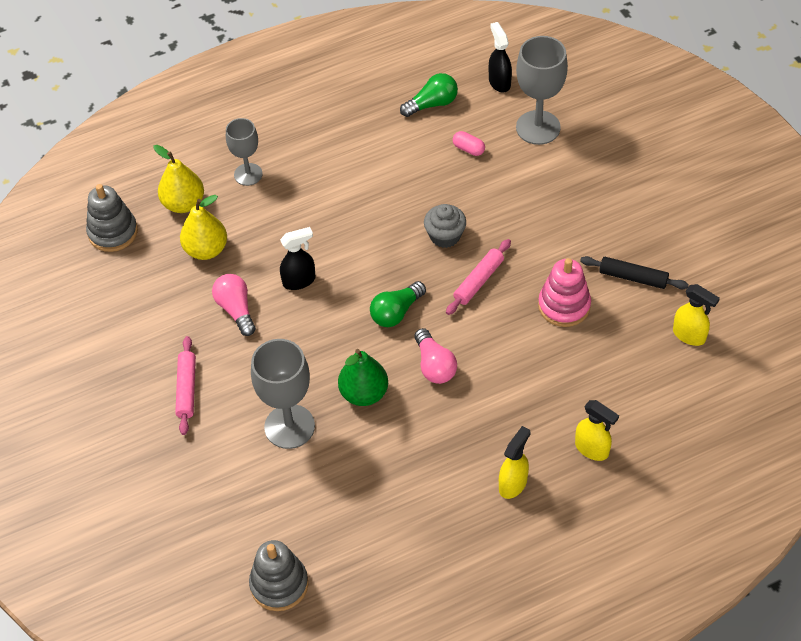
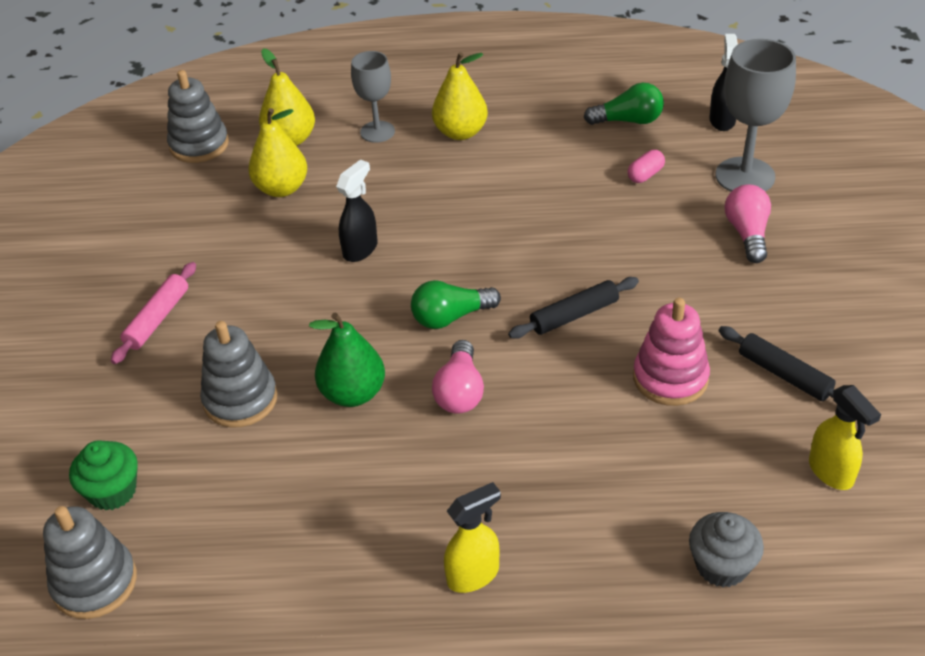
camera: 25 degrees right, 10 degrees down
pink light bulb [212,274,256,336] -> pink light bulb moved to [725,185,771,263]
grey goblet [251,339,315,449] -> grey stacking toy [200,321,278,428]
black spray bottle [280,227,316,290] -> black spray bottle turned 60 degrees counterclockwise [336,159,378,262]
grey cupcake [424,204,466,248] -> grey cupcake moved to [689,512,764,587]
pink rolling pin [446,239,511,315] -> black rolling pin [508,277,639,339]
pink capsule [453,131,485,156] -> pink capsule turned 75 degrees clockwise [628,150,665,183]
yellow spray bottle [575,400,619,461] -> none
none -> green cupcake [69,440,138,511]
none -> yellow pear [432,52,488,140]

